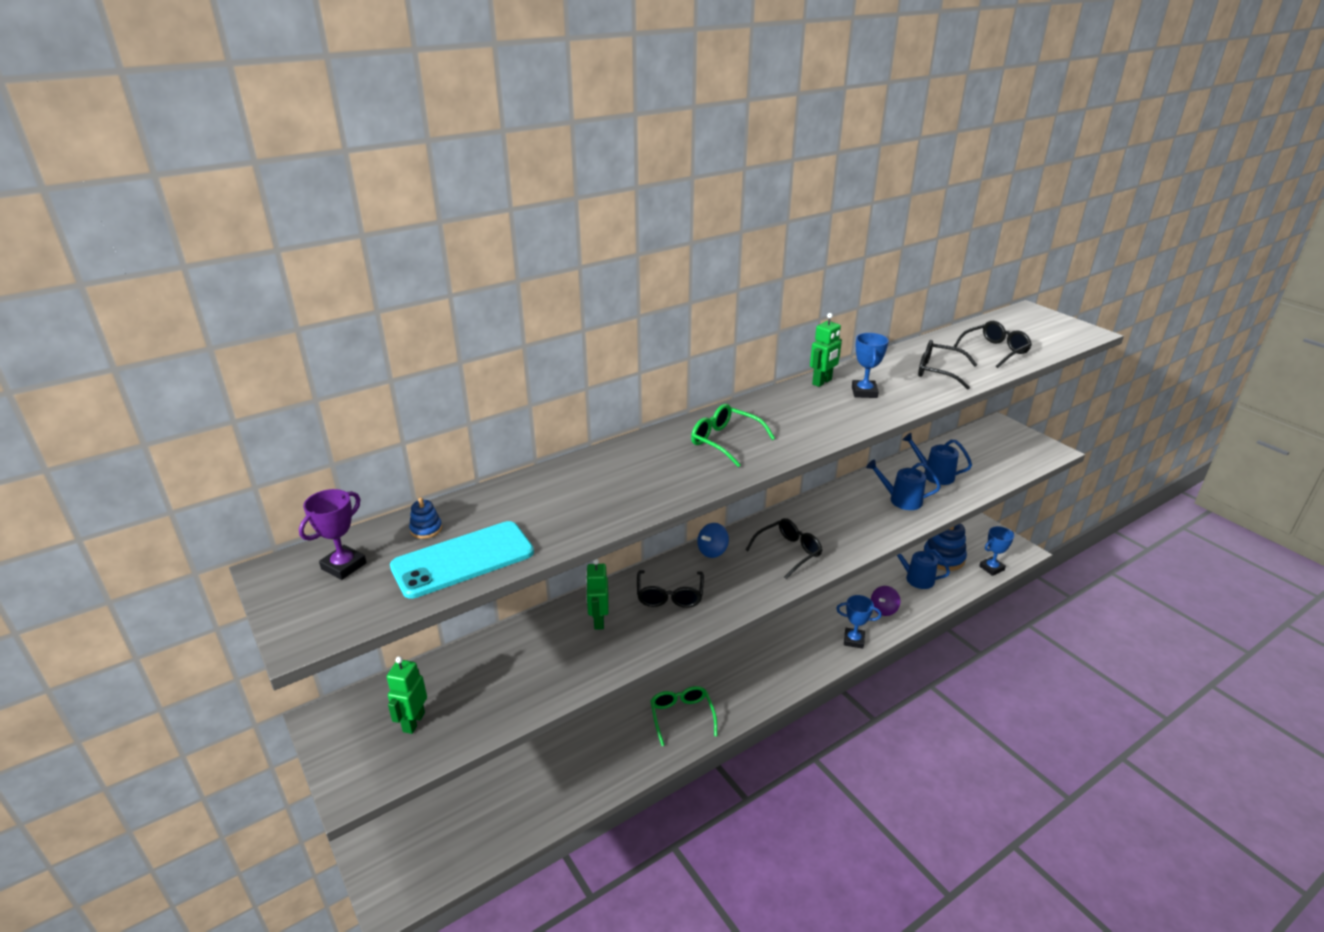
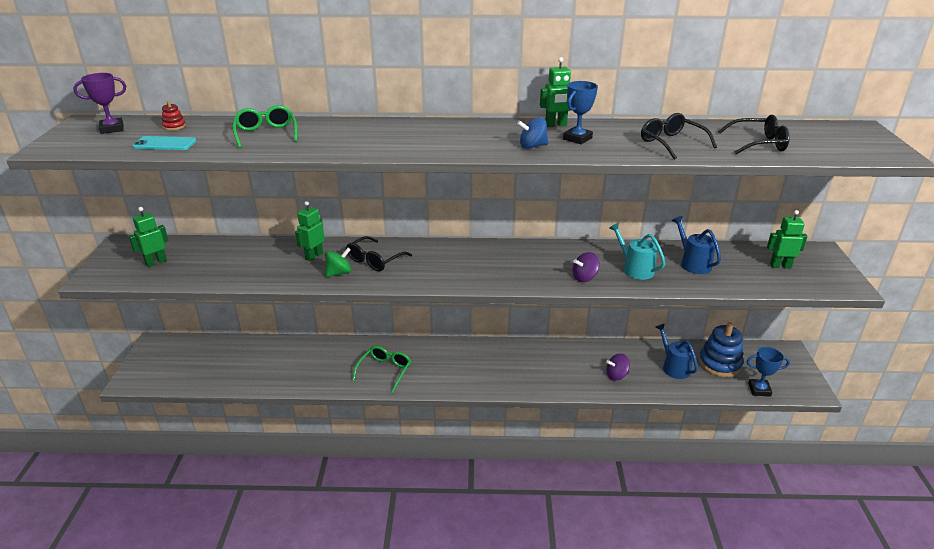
camera: 35 degrees right, 0 degrees up
turquoise phone [390,521,534,599] -> turquoise phone [132,136,196,150], size x0.61
blue stacking toy [409,497,442,539] -> red stacking toy [162,100,186,130]
green glasses [691,404,775,467] -> green glasses moved to [233,105,297,148]
blue spinning top [697,523,729,558] -> blue spinning top moved to [517,117,549,149]
black glasses [746,518,822,579] -> none
blue trophy [836,595,882,649] -> none
blue watering can [866,459,941,510] -> turquoise watering can [609,222,666,280]
none -> green spinning top [325,248,351,277]
none -> purple spinning top [573,252,600,282]
none -> green robot [767,210,808,268]

